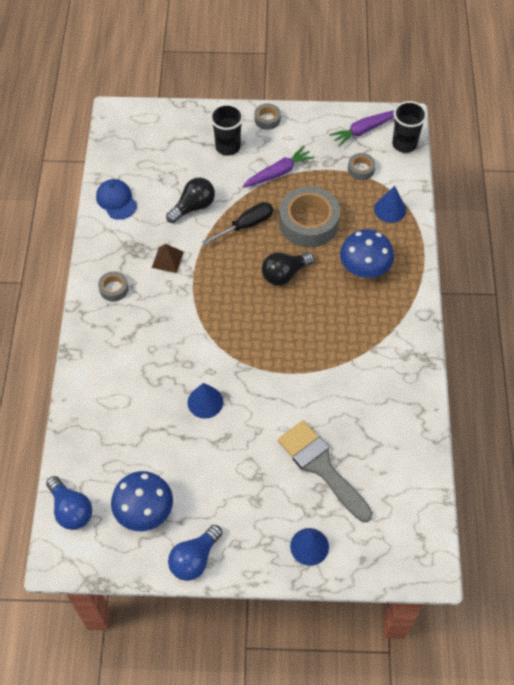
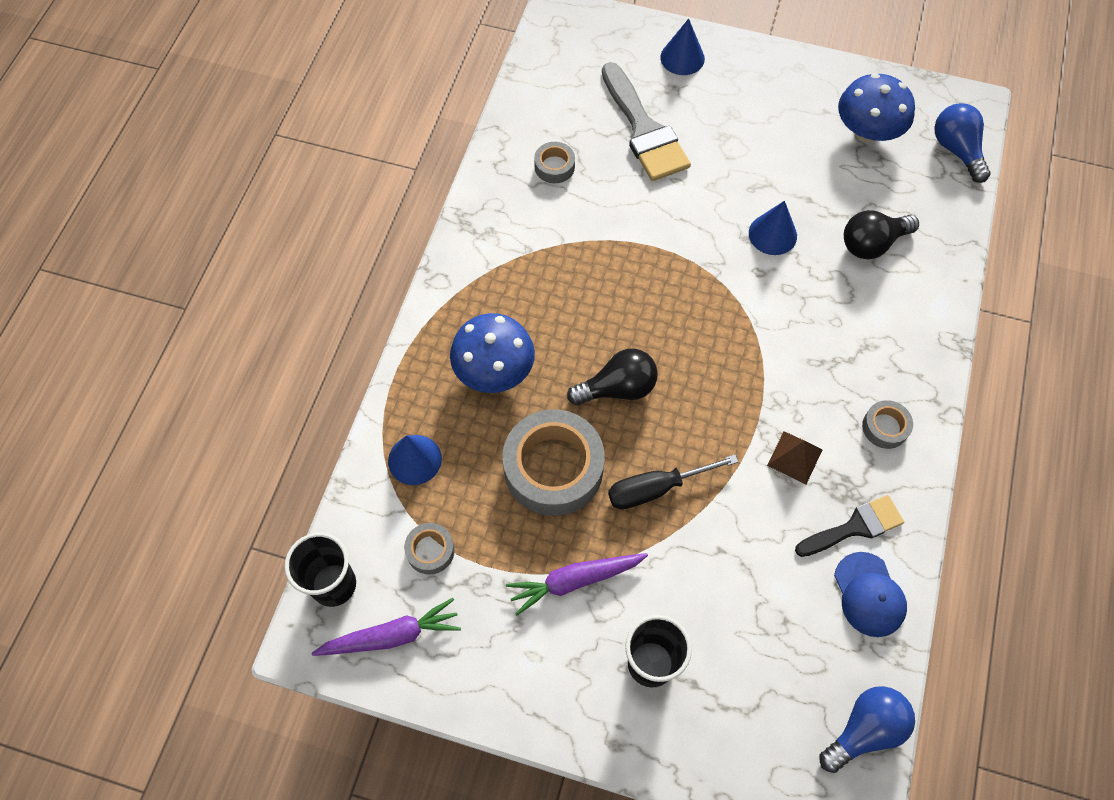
camera: 165 degrees left, 5 degrees up
black light bulb [166,178,215,223] -> black light bulb moved to [844,210,919,259]
blue light bulb [168,525,222,581] -> blue light bulb moved to [819,686,915,773]
grey tape [254,103,281,130] -> grey tape moved to [534,142,575,183]
none -> black brush [795,495,904,557]

